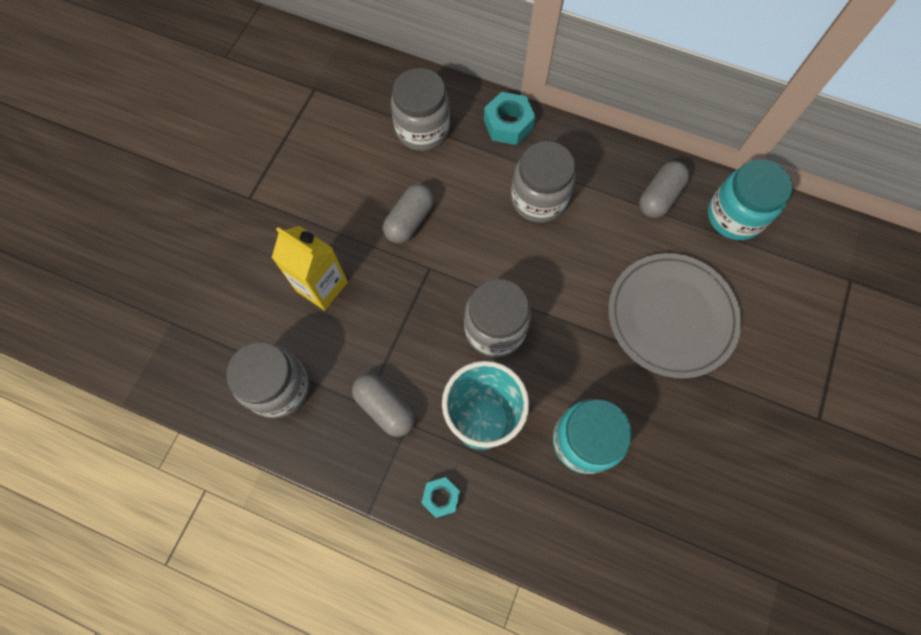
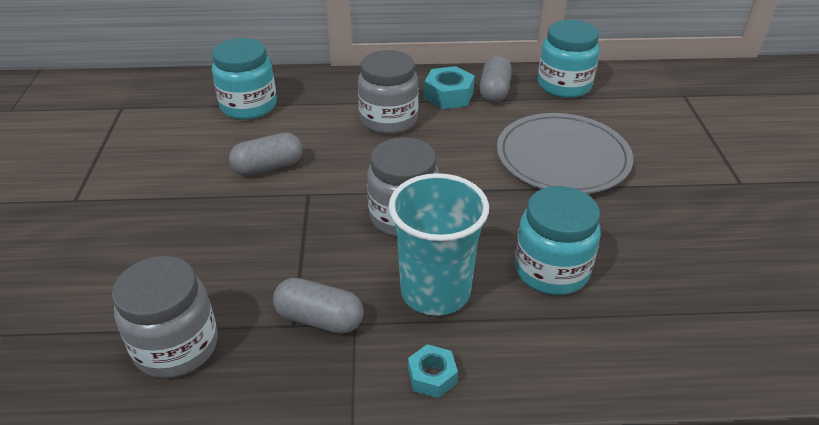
camera: 25 degrees left, 30 degrees down
yellow carton [272,226,348,311] -> none
grey capsule [383,184,434,243] -> grey capsule turned 60 degrees clockwise [229,132,303,176]
grey jar [391,68,450,151] -> turquoise jar [212,38,277,120]
turquoise nut [484,92,535,145] -> turquoise nut moved to [424,66,475,109]

